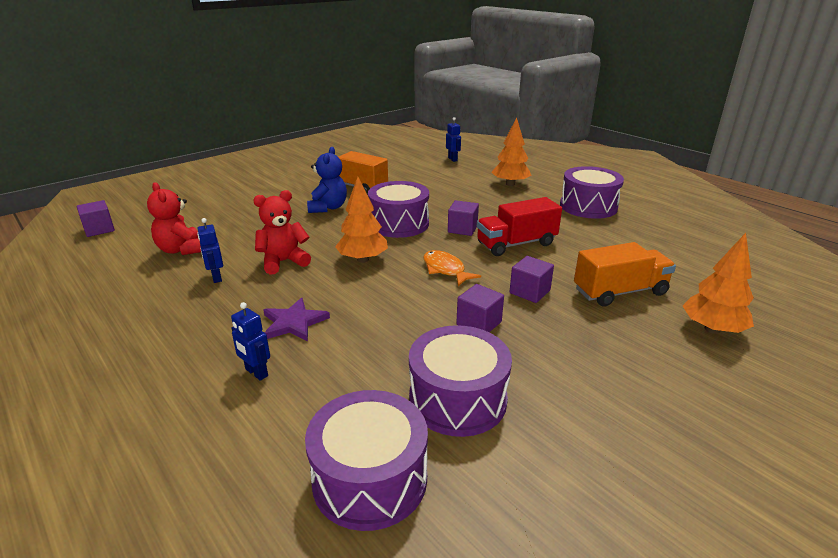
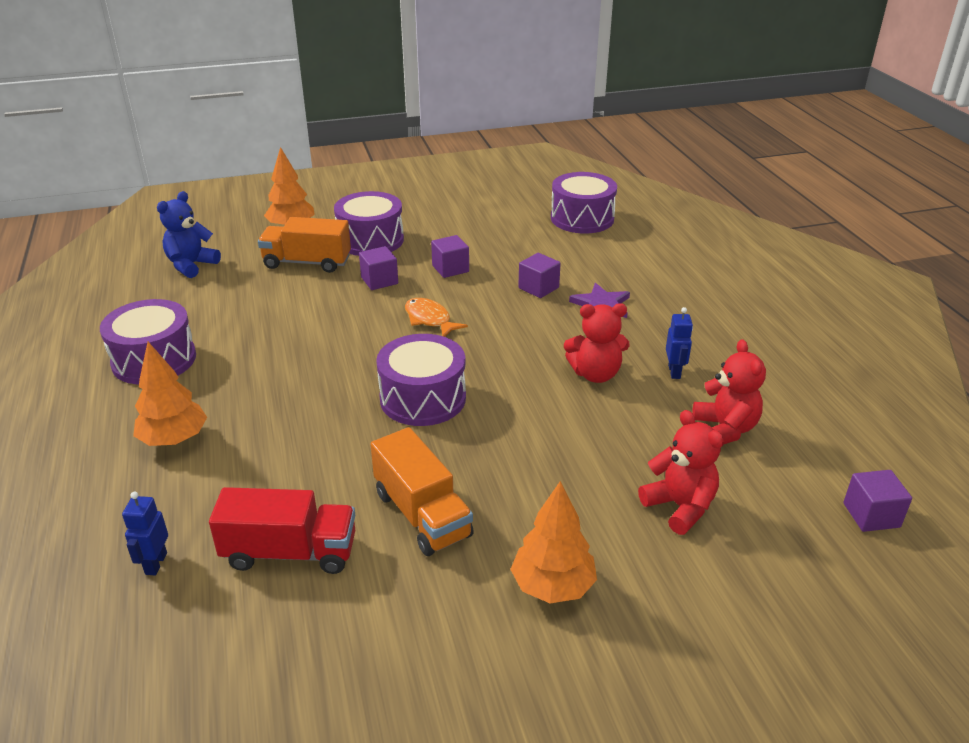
camera: 155 degrees left, 5 degrees up
blue robot [231,302,270,381] -> none
blue teddy bear [307,147,347,213] -> blue teddy bear moved to [157,191,221,278]
orange tree [335,177,388,263] -> orange tree moved to [510,481,597,603]
purple drum [409,325,512,437] -> purple drum moved to [334,191,404,256]
orange fish [423,250,481,286] -> orange fish turned 150 degrees clockwise [405,298,468,337]
purple cube [448,200,479,236] -> purple cube moved to [518,253,561,298]
red truck [477,197,562,256] -> red truck moved to [209,487,355,574]
none -> red teddy bear [638,410,724,535]

